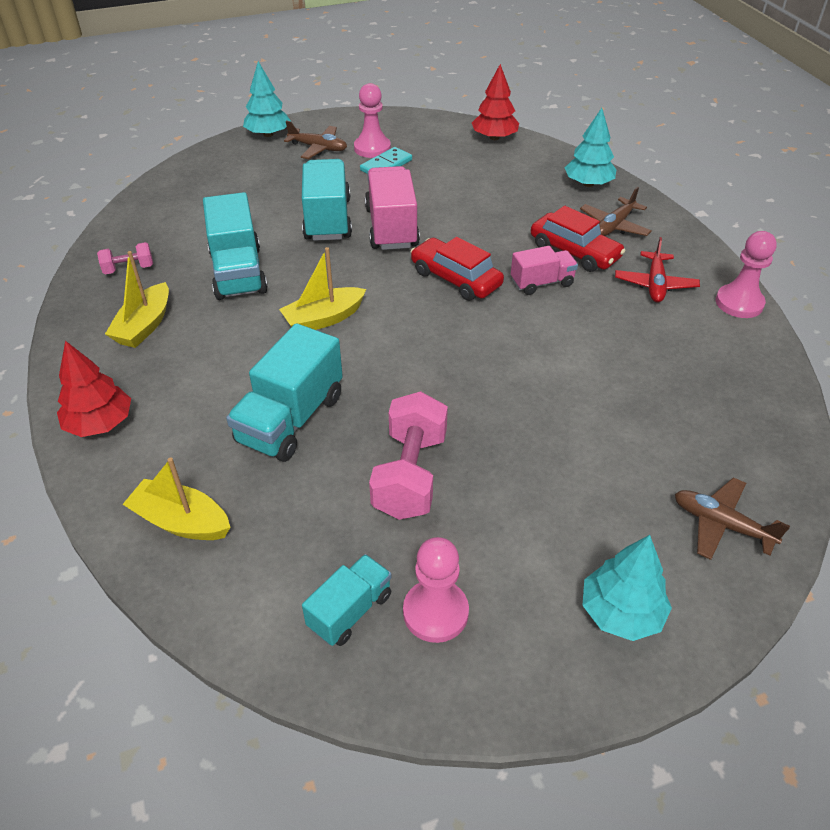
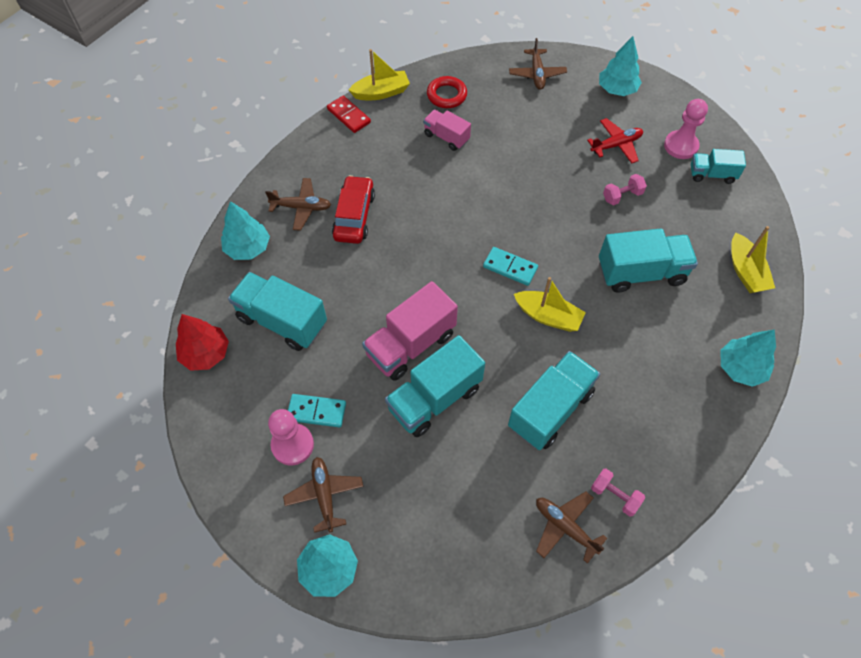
camera: 125 degrees left, 15 degrees up
red tree [57,341,131,437] -> turquoise tree [720,329,776,387]
yellow boat [105,251,169,348] -> yellow boat moved to [349,49,410,100]
pink dumbbell [369,391,448,520] -> pink dumbbell [603,174,647,206], size x0.53
red car [410,237,504,301] -> none
pink truck [511,246,578,295] -> pink truck moved to [423,110,471,151]
red plane [615,237,700,302] -> red plane moved to [587,118,643,163]
pink pawn [716,231,777,318] -> red domino [327,96,371,133]
none -> turquoise truck [228,272,327,351]
none -> red ring [427,76,467,108]
none -> turquoise domino [483,247,538,286]
none -> brown plane [536,491,607,563]

